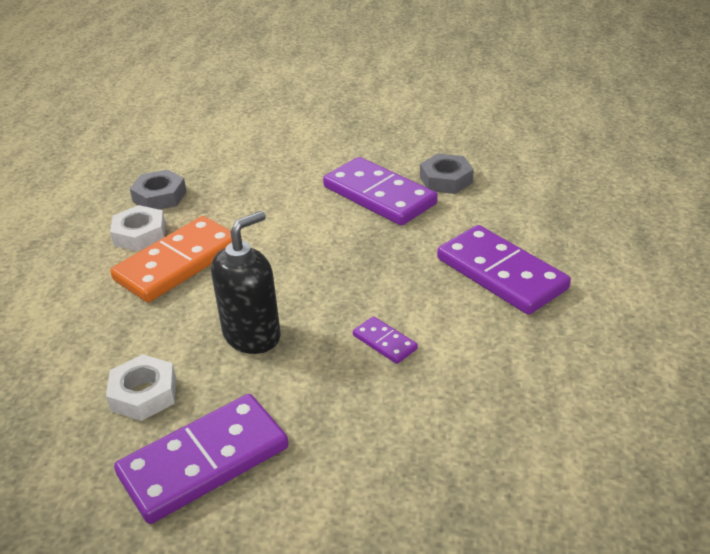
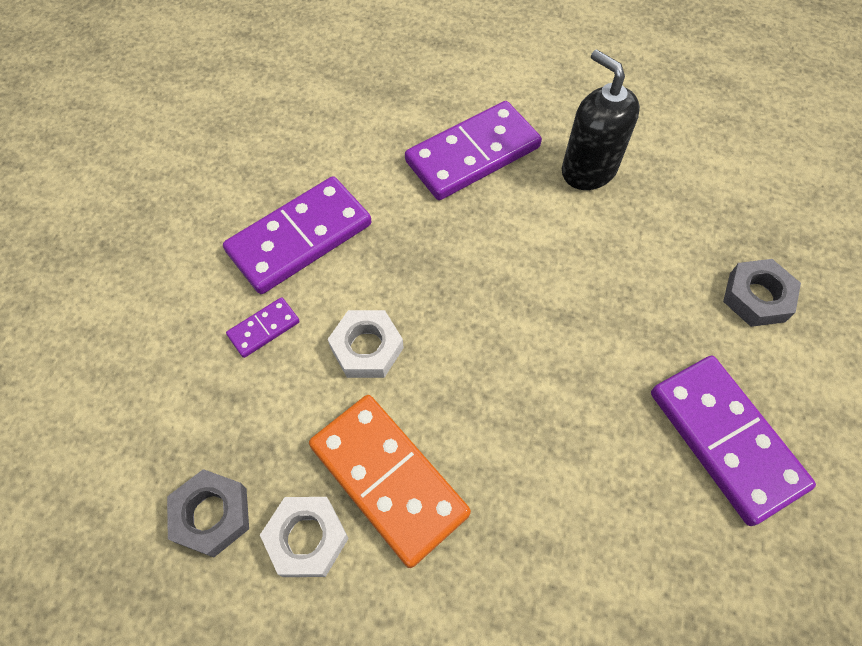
camera: 85 degrees left, 25 degrees up
white nut [106,354,176,421] -> white nut moved to [328,310,404,378]
black soap dispenser [211,211,281,354] -> black soap dispenser moved to [562,49,640,190]
purple domino [353,316,418,364] -> purple domino moved to [226,297,300,358]
grey nut [420,154,474,194] -> grey nut moved to [723,259,801,327]

